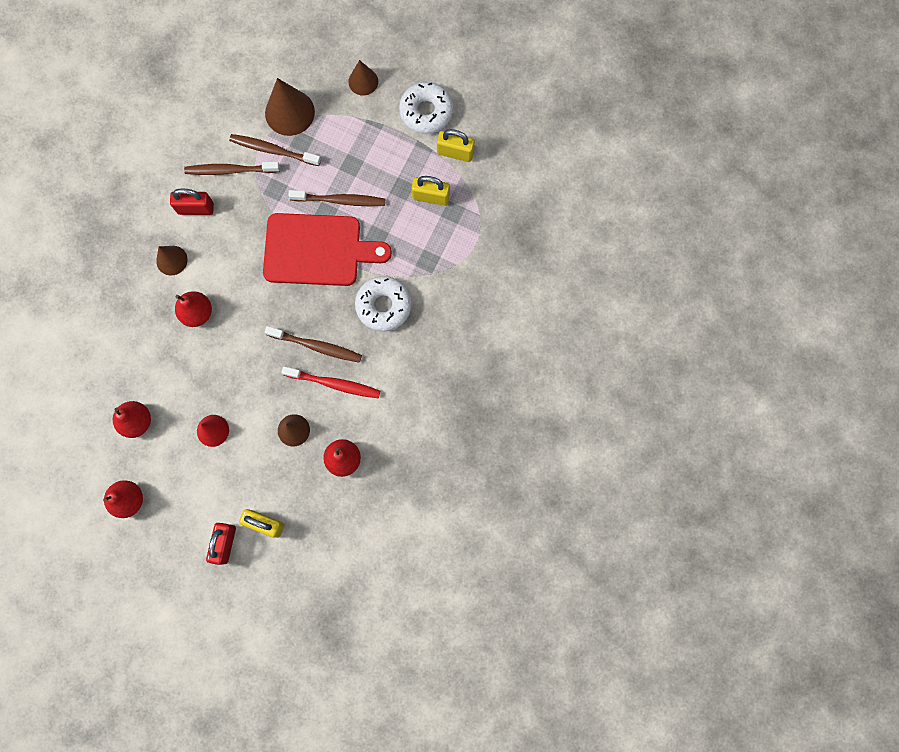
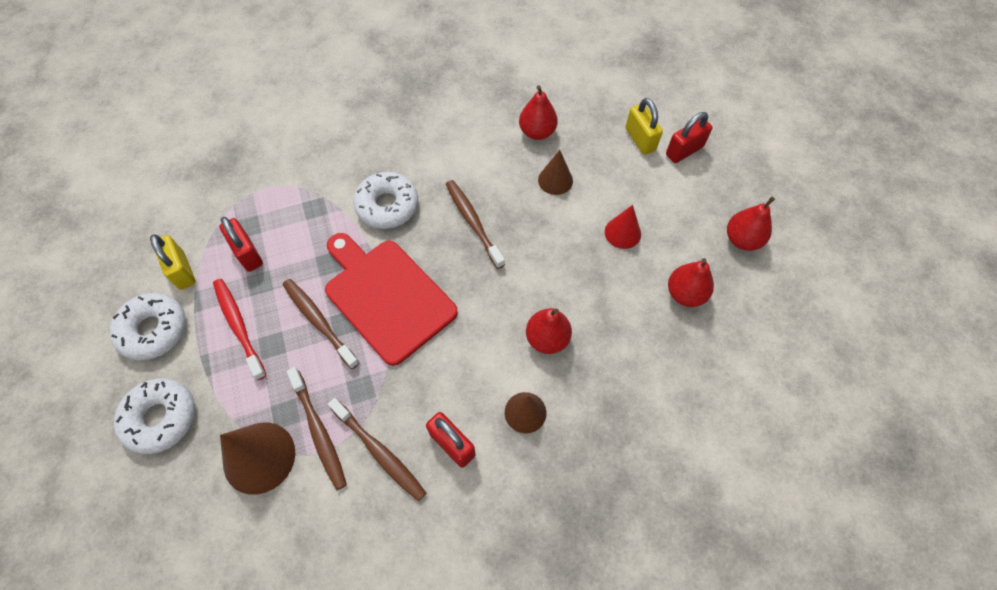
camera: 135 degrees left, 15 degrees down
red toothbrush [281,366,380,398] -> red toothbrush moved to [213,279,267,380]
brown cone [348,60,378,96] -> white donut [114,378,195,454]
yellow padlock [412,176,450,206] -> red padlock [219,217,263,272]

